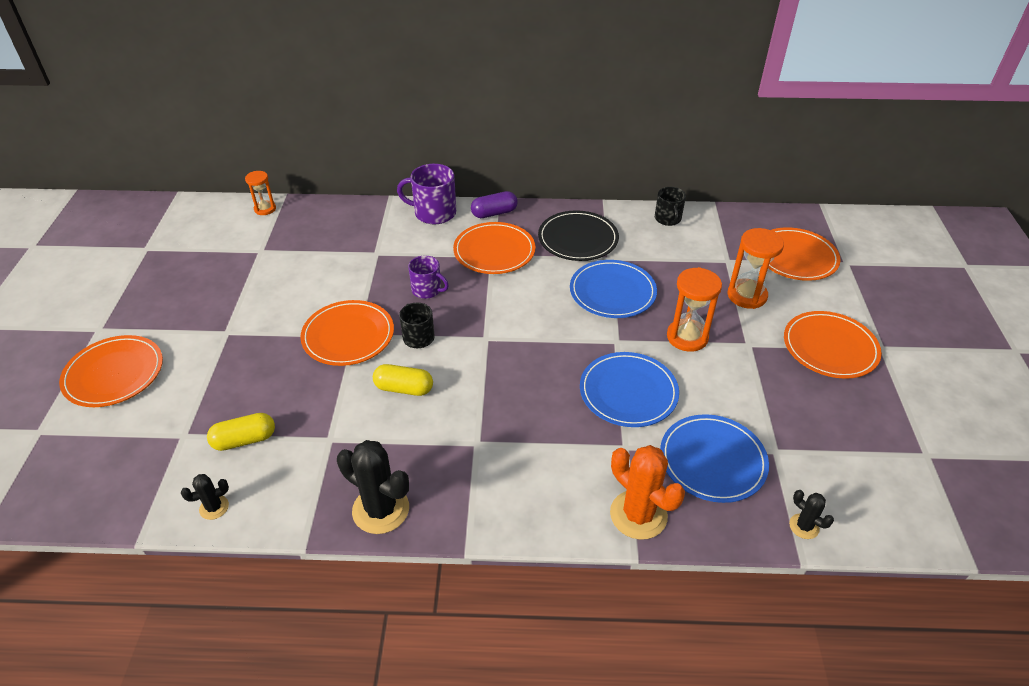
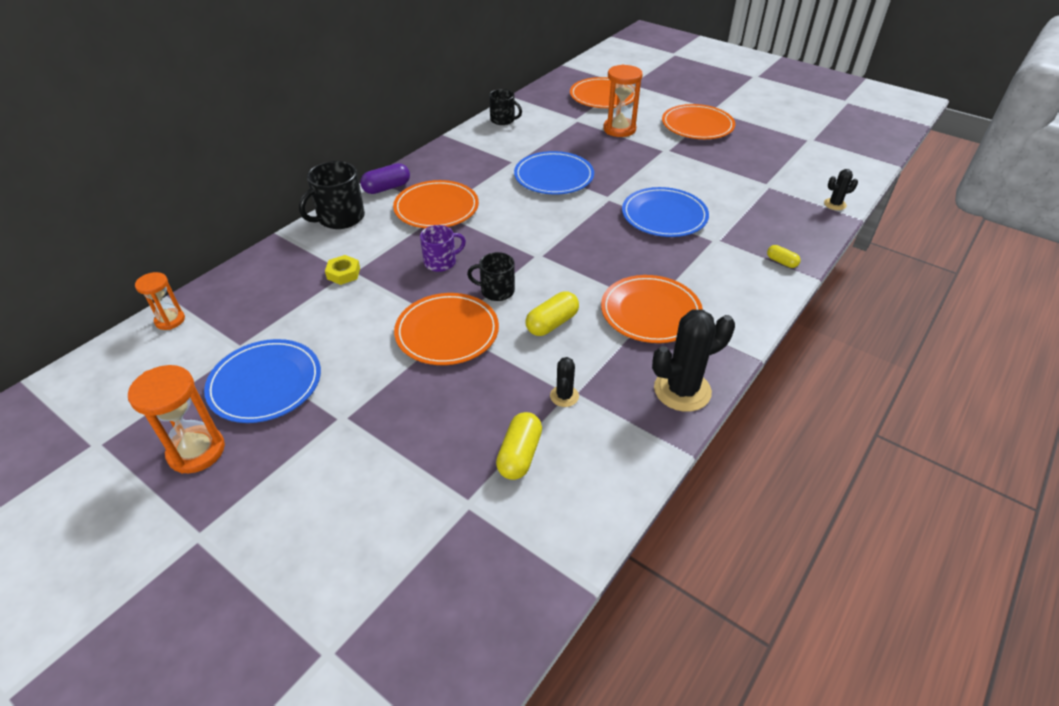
camera: 55 degrees left, 0 degrees up
orange plate [59,335,163,407] -> orange plate moved to [601,275,703,343]
black cactus [181,474,229,520] -> black cactus moved to [550,357,579,407]
purple mug [397,164,456,224] -> black mug [299,161,365,229]
purple capsule [471,191,518,218] -> purple capsule turned 45 degrees clockwise [360,163,410,194]
black plate [538,210,619,261] -> none
orange cactus [610,445,685,540] -> yellow capsule [767,245,801,268]
blue plate [660,414,769,503] -> blue plate moved to [204,339,321,423]
orange hourglass [667,267,722,352] -> orange hourglass moved to [128,365,225,474]
none -> yellow nut [325,255,360,285]

